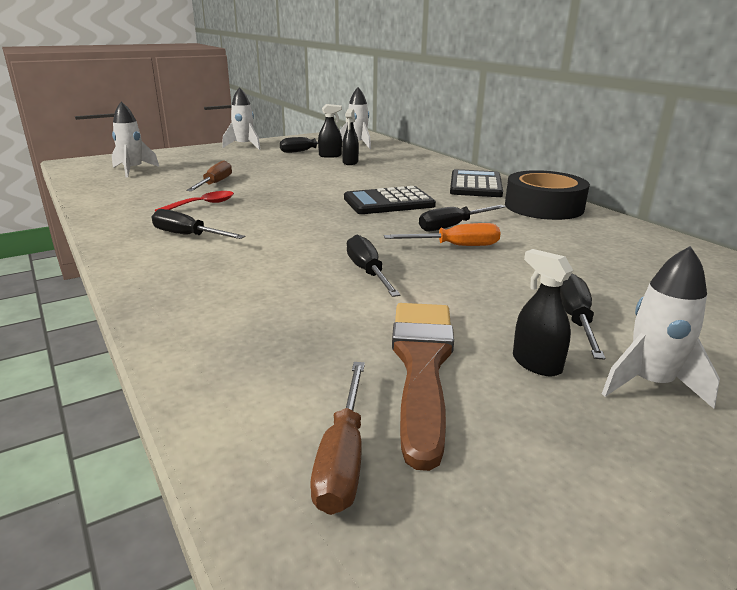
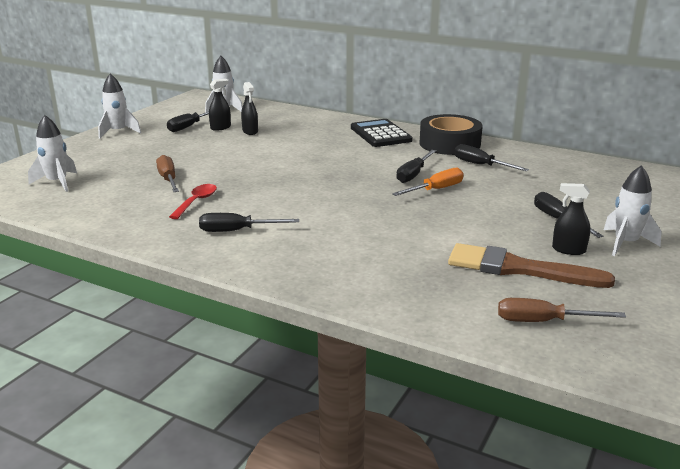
camera: 30 degrees left, 0 degrees up
brown screwdriver [311,362,365,515] -> brown screwdriver turned 120 degrees clockwise [498,298,626,322]
black calculator [344,186,436,214] -> none
black screwdriver [347,235,401,297] -> black screwdriver moved to [454,144,529,171]
brown brush [392,303,454,471] -> brown brush turned 45 degrees counterclockwise [448,243,615,288]

